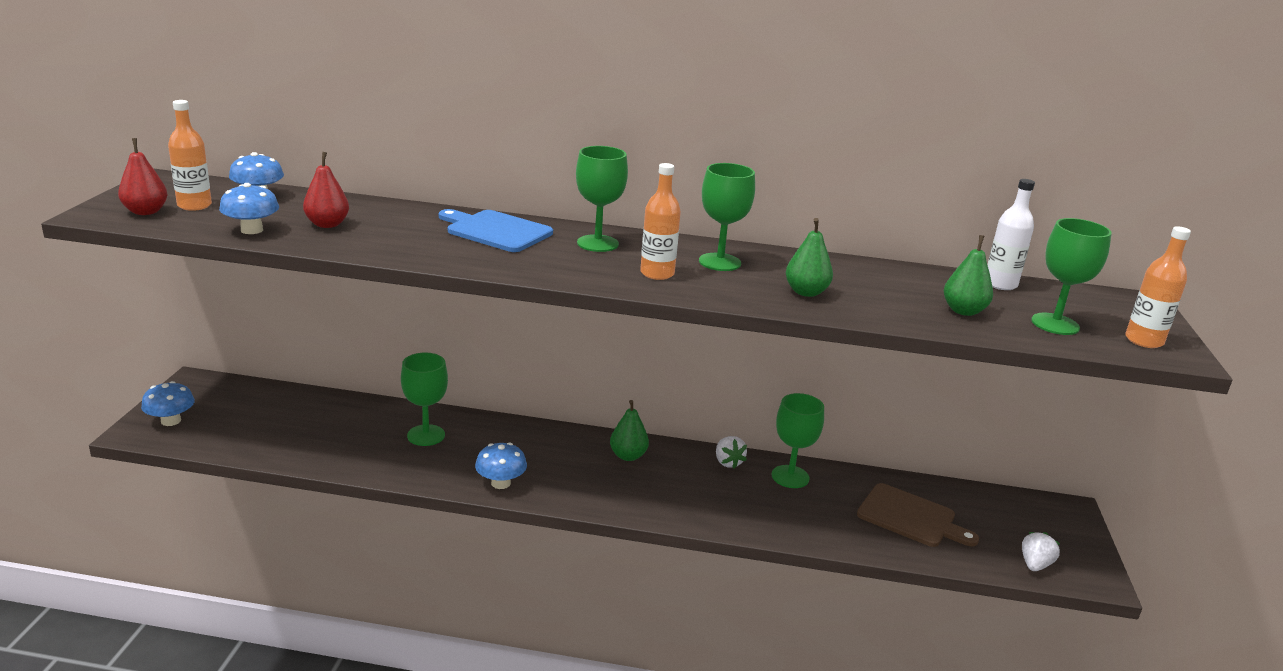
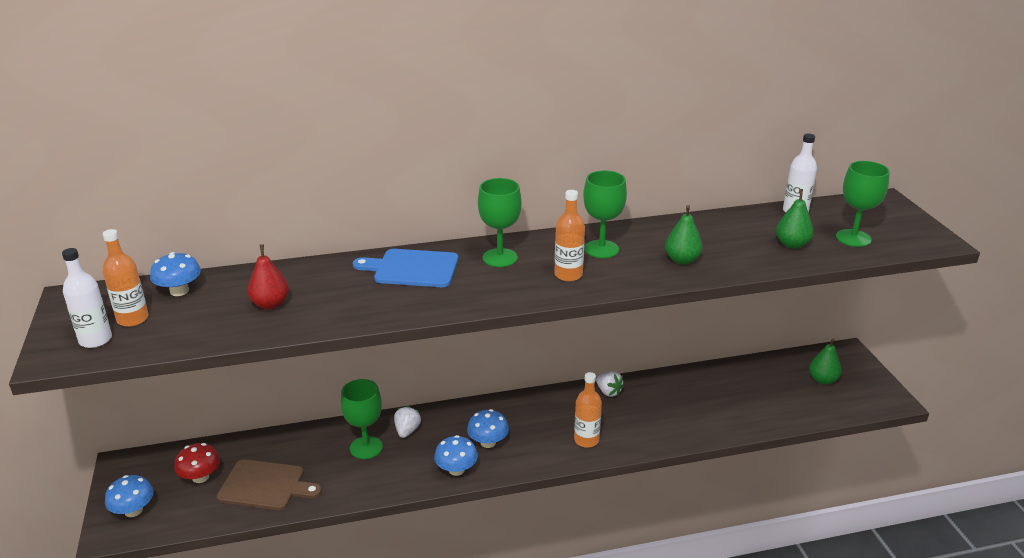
camera: 20 degrees left, 5 degrees up
red pear [118,138,167,215] -> white bottle [62,248,112,348]
blue mushroom [219,183,279,234] -> blue mushroom moved to [467,409,509,448]
green pear [610,400,649,461] -> green pear moved to [809,338,842,385]
green goblet [772,393,824,488] -> none
brown cutting board [857,483,979,547] -> brown cutting board moved to [217,459,322,510]
white strawberry [1022,532,1060,571] -> white strawberry moved to [394,406,421,438]
orange bottle [1125,226,1191,348] -> orange bottle moved to [574,372,602,448]
none -> red mushroom [174,443,220,483]

